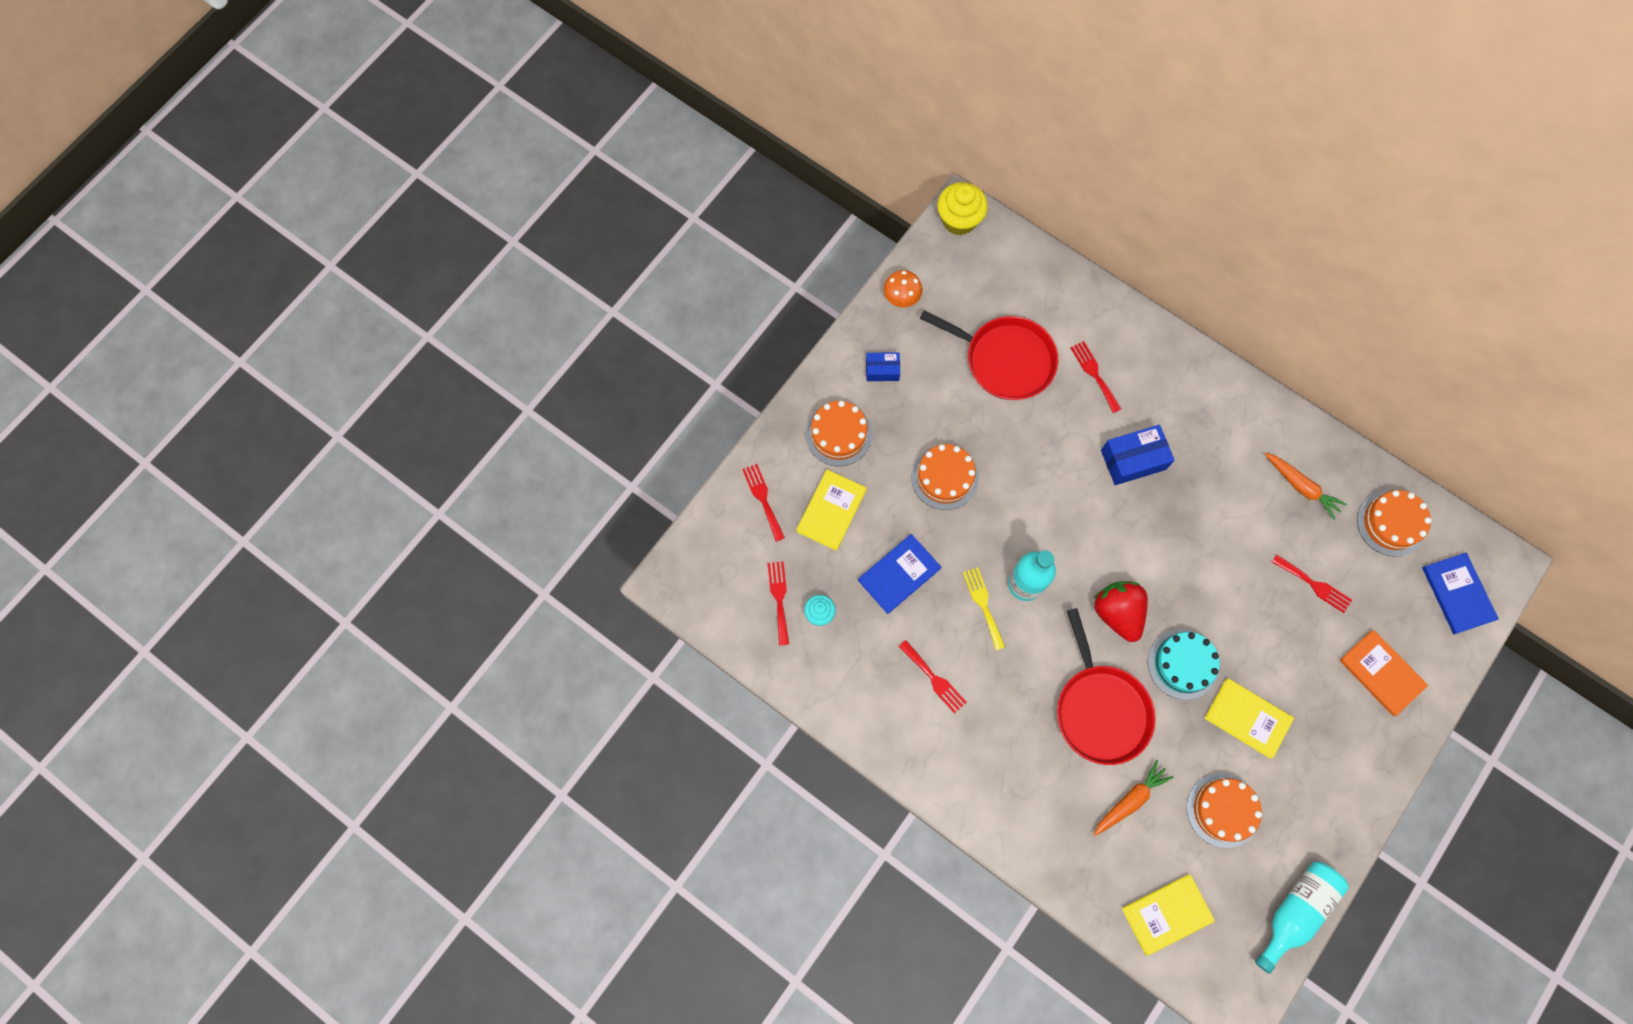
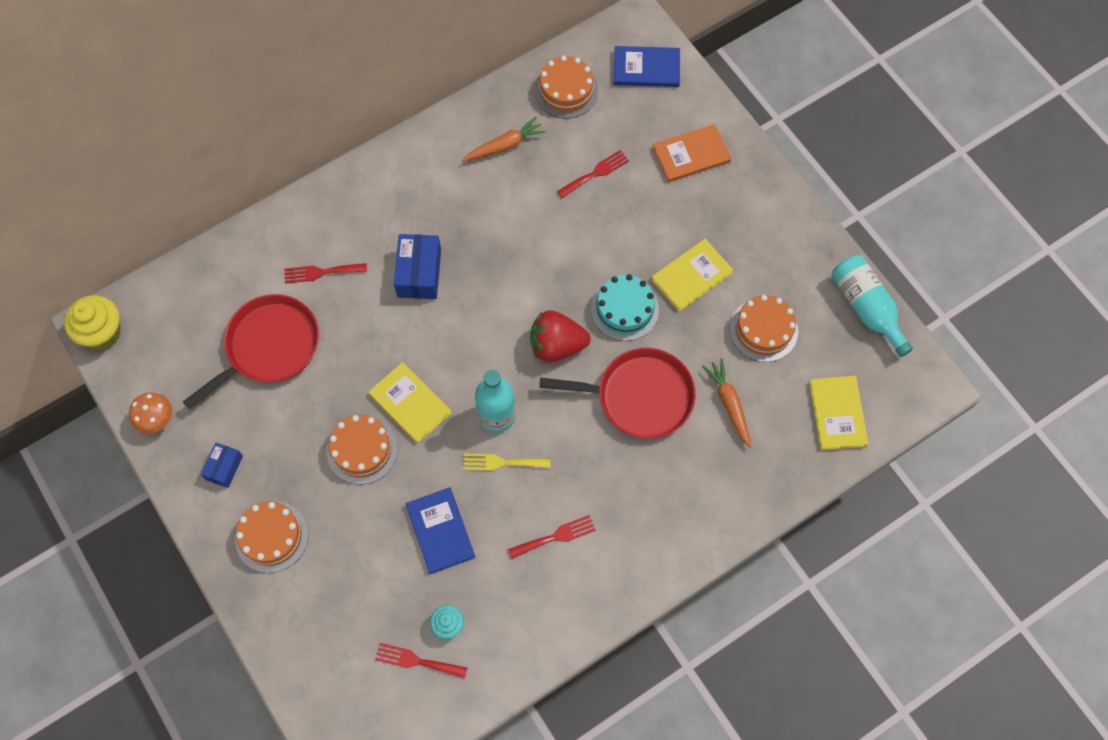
camera: 70 degrees left, 5 degrees down
red fork [742,464,785,542] -> none
yellow book [796,470,867,551] -> yellow book moved to [368,362,451,444]

